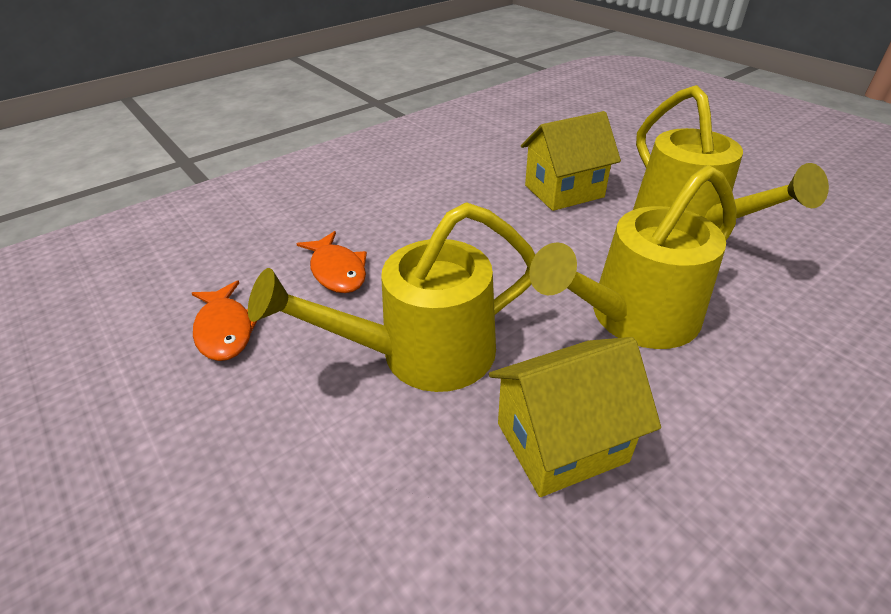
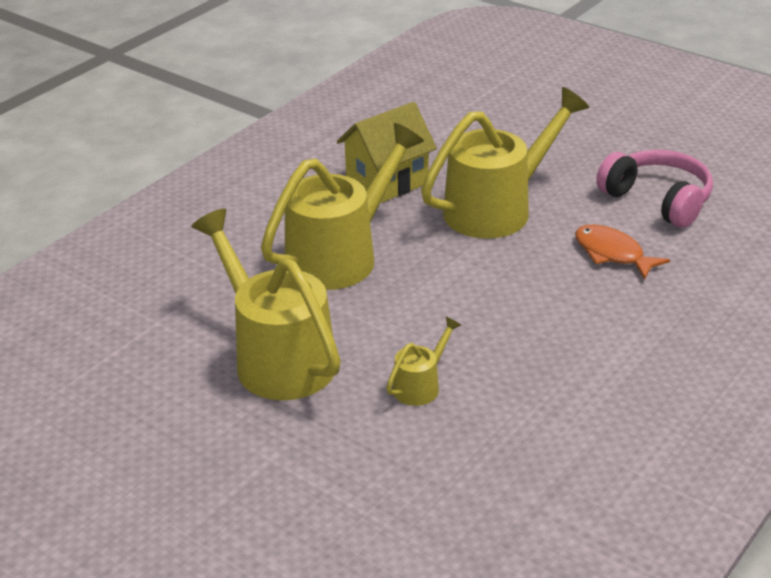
camera: 165 degrees right, 5 degrees down
orange fish [192,281,257,361] -> pink headphones [596,150,713,228]
yellow house [521,111,621,211] -> yellow watering can [386,317,462,406]

